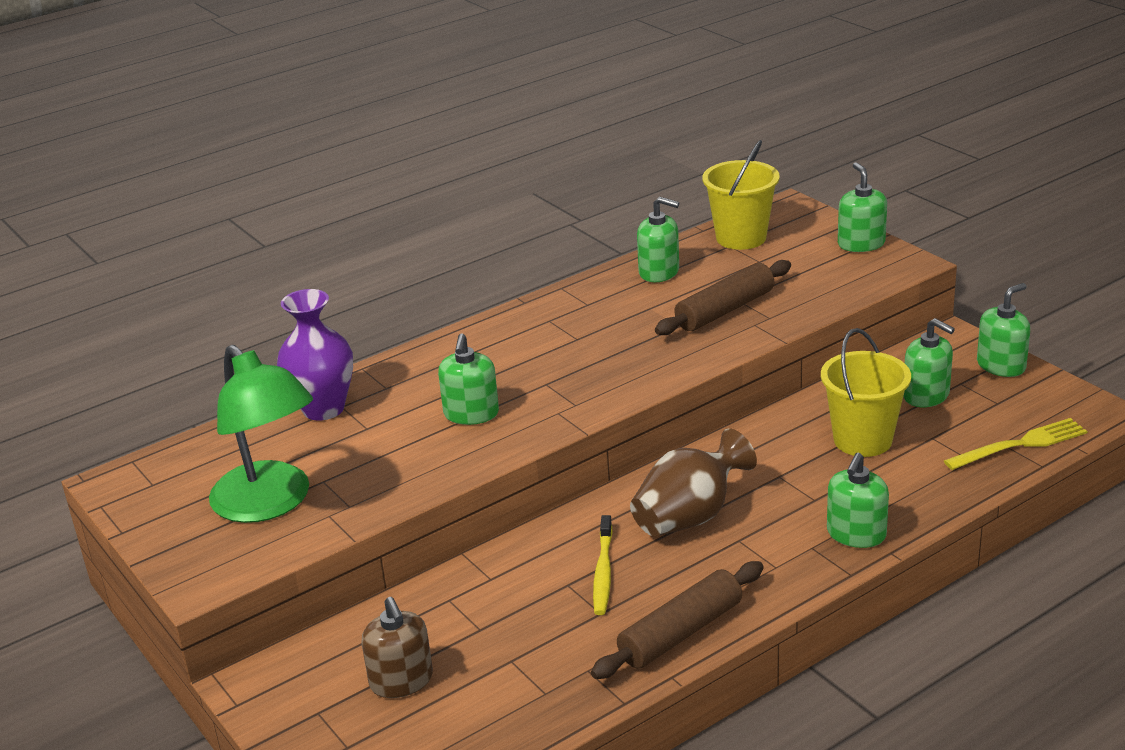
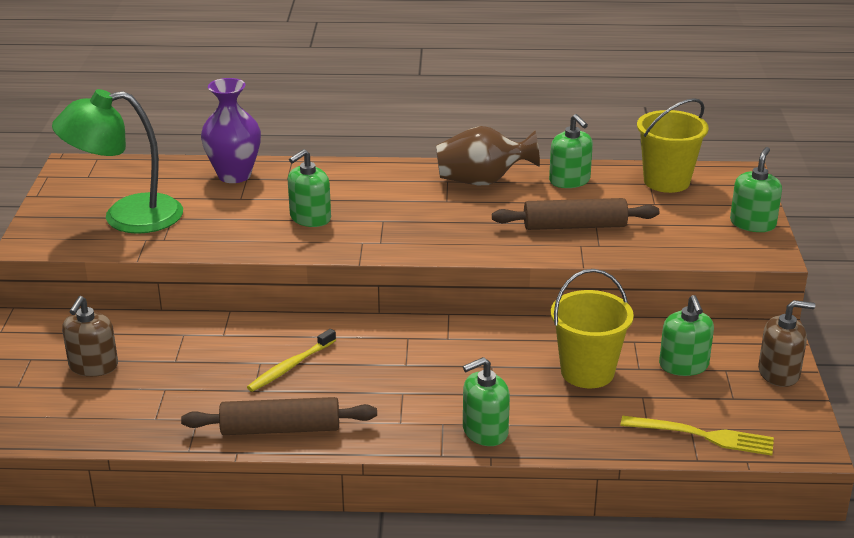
camera: 35 degrees right, 0 degrees up
green lamp [209,345,313,523] -> green lamp turned 75 degrees clockwise [52,89,183,234]
brown vase [630,428,757,537] -> brown vase moved to [436,126,540,185]
green soap dispenser [977,283,1030,377] -> brown soap dispenser [758,300,815,387]

